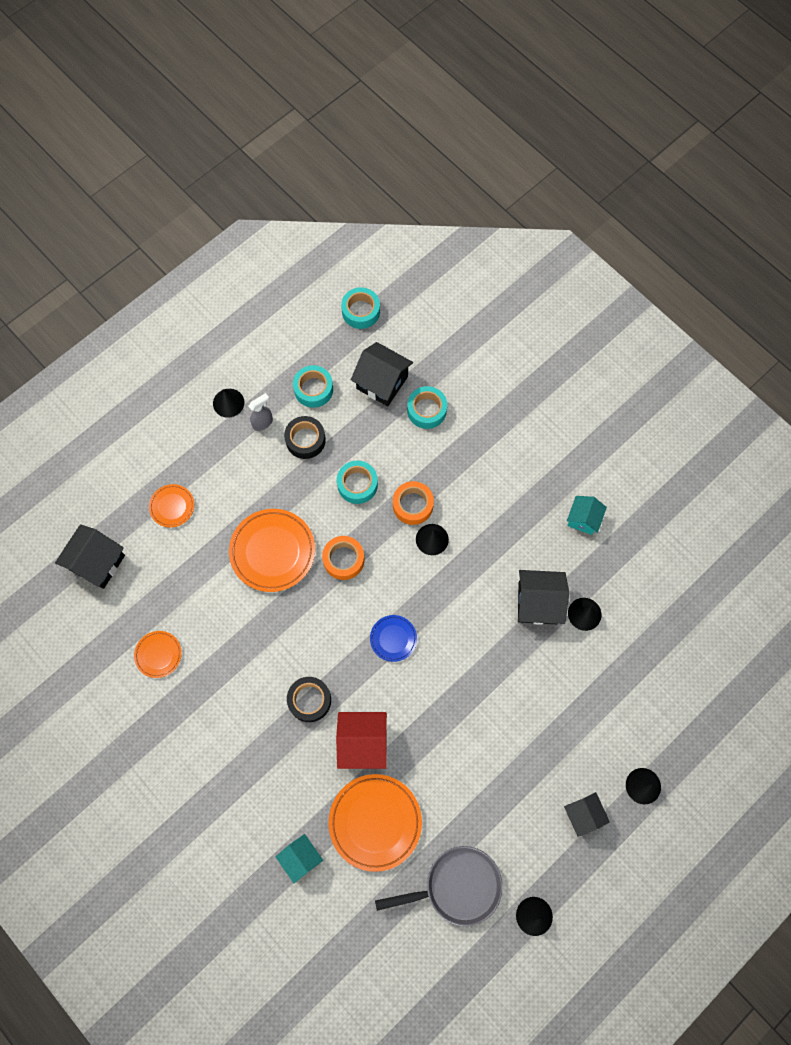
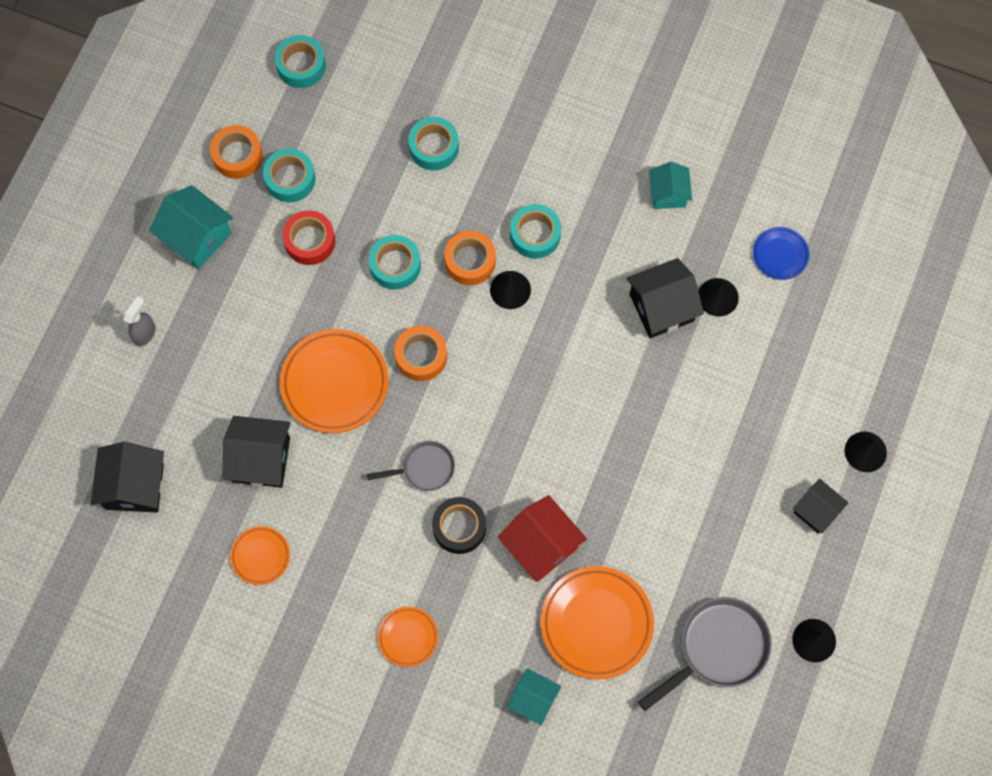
camera: 25 degrees left, 0 degrees up
orange plate [149,484,194,528] -> orange plate moved to [378,607,438,667]
black cone [213,389,244,418] -> turquoise house [149,185,233,269]
grey spray bottle [249,393,273,431] -> grey spray bottle moved to [123,296,156,346]
black tape [284,416,326,459] -> red tape [282,210,335,265]
red house [336,712,387,769] -> red house turned 75 degrees clockwise [498,495,587,582]
black house [351,342,413,406] -> black house moved to [222,416,291,488]
blue plate [370,615,417,662] -> blue plate moved to [753,227,810,280]
none -> orange tape [210,125,263,179]
none -> grey pan [367,441,455,491]
none -> turquoise tape [510,204,561,259]

